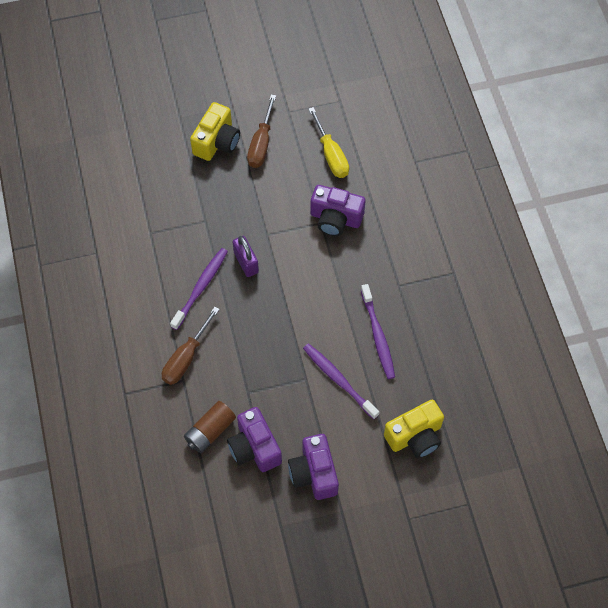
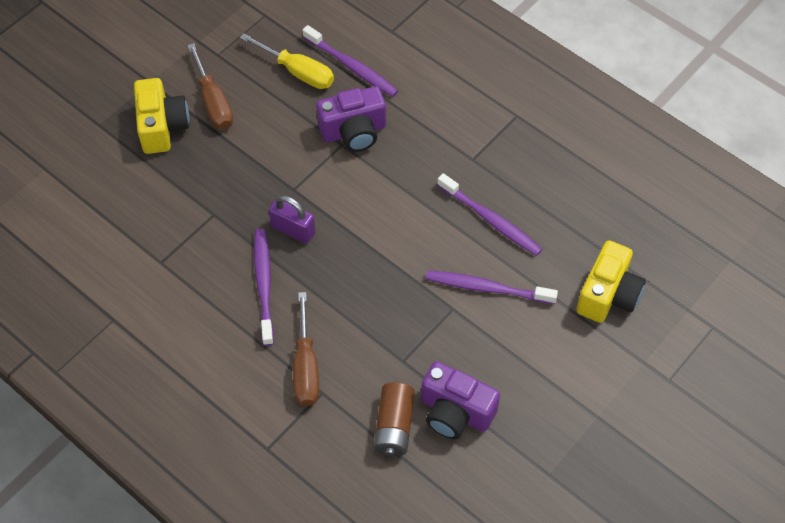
camera: 35 degrees left, 5 degrees down
purple camera [288,434,339,500] -> none
none -> purple toothbrush [303,25,398,97]

